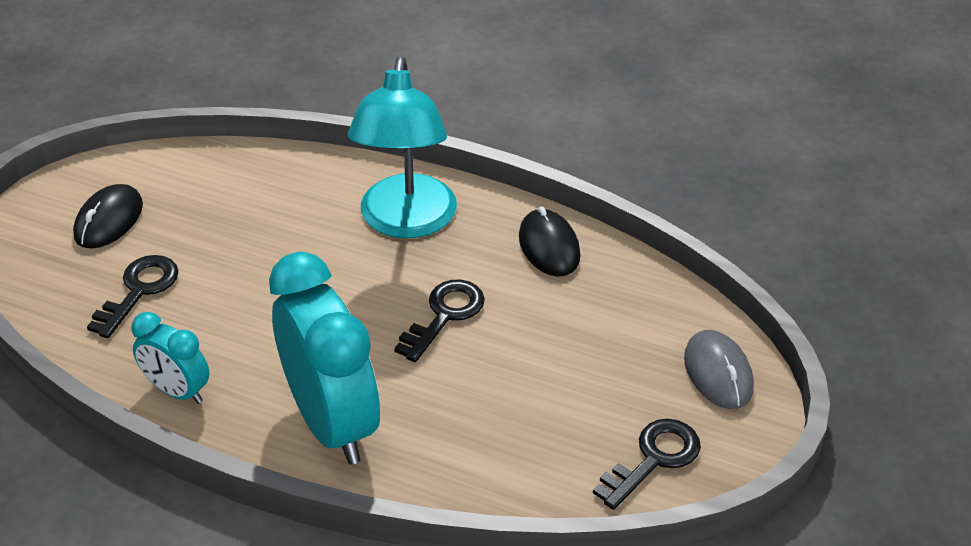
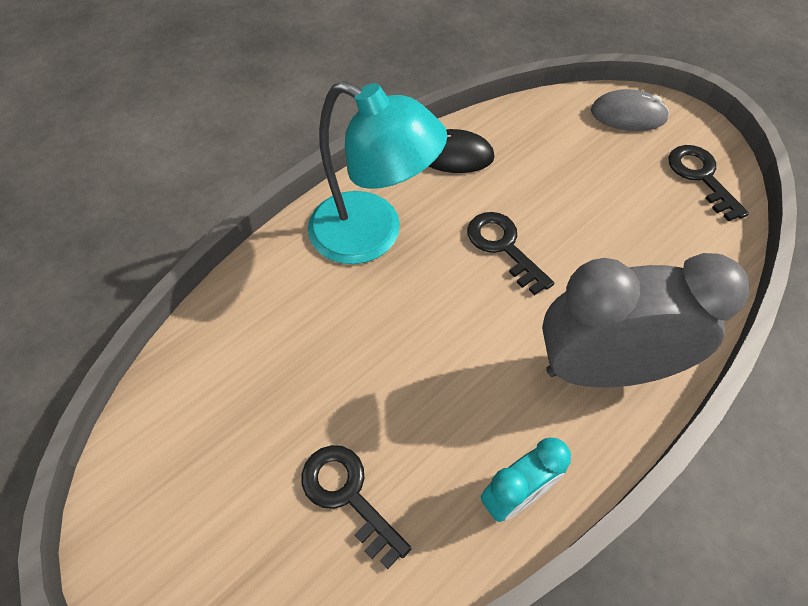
camera: 65 degrees left, 15 degrees up
black mouse [73,184,143,249] -> none
turquoise clock [269,252,380,465] -> grey clock [542,253,749,387]

